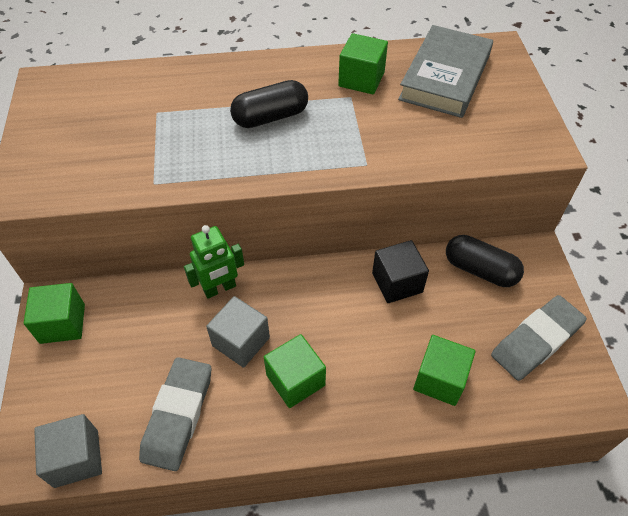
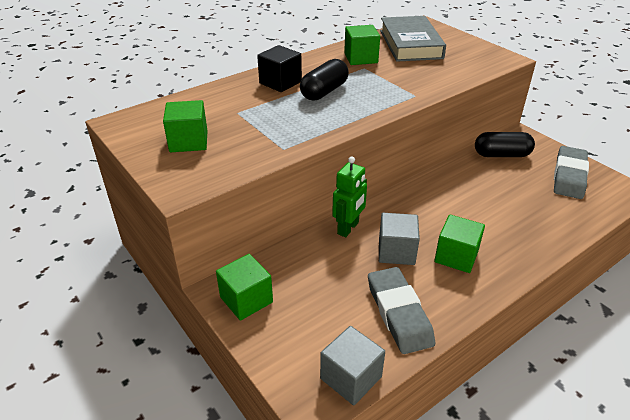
camera: 30 degrees left, 15 degrees down
black cube [372,240,429,303] -> black cube moved to [257,45,302,92]
green cube [413,335,475,406] -> green cube moved to [163,100,208,152]

